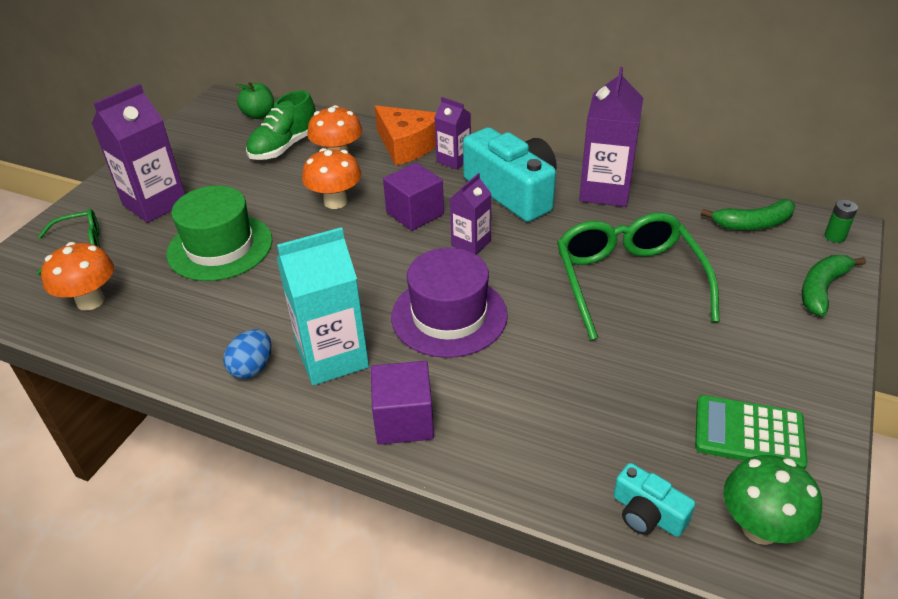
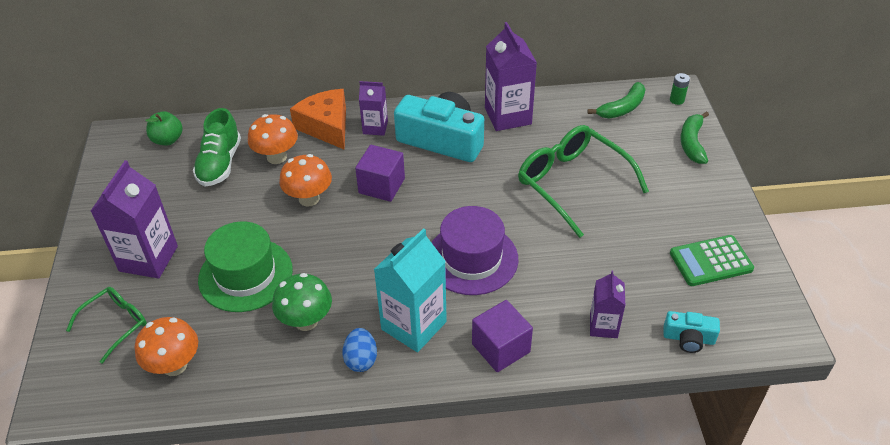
camera: 30 degrees left, 5 degrees up
orange cheese [375,105,436,166] -> orange cheese turned 135 degrees counterclockwise [290,89,346,150]
purple carton [450,173,492,255] -> purple carton moved to [590,271,625,338]
green mushroom [723,455,822,545] -> green mushroom moved to [272,273,332,331]

